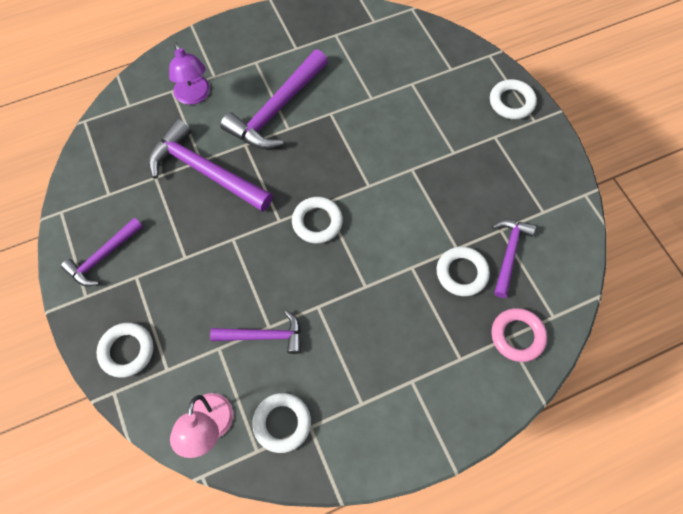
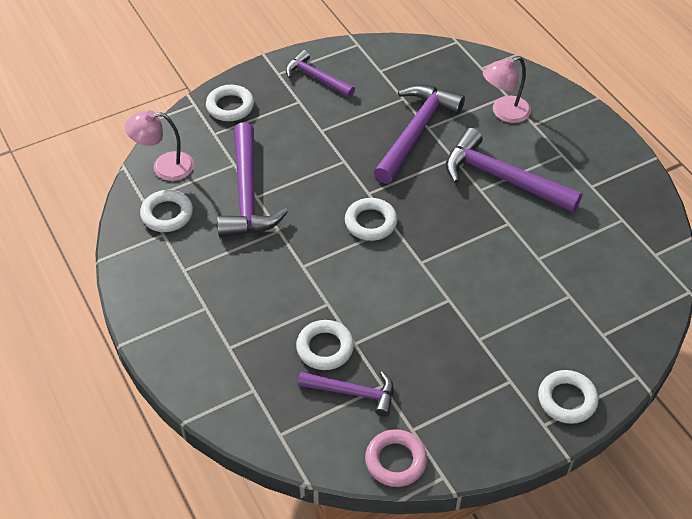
camera: 85 degrees right, 15 degrees down
purple lamp [169,42,210,105] -> pink lamp [483,56,531,123]
purple hammer [210,310,301,354] -> purple hammer [217,122,288,237], size x1.68
pink ring [491,308,547,362] -> pink ring moved to [365,429,427,487]

